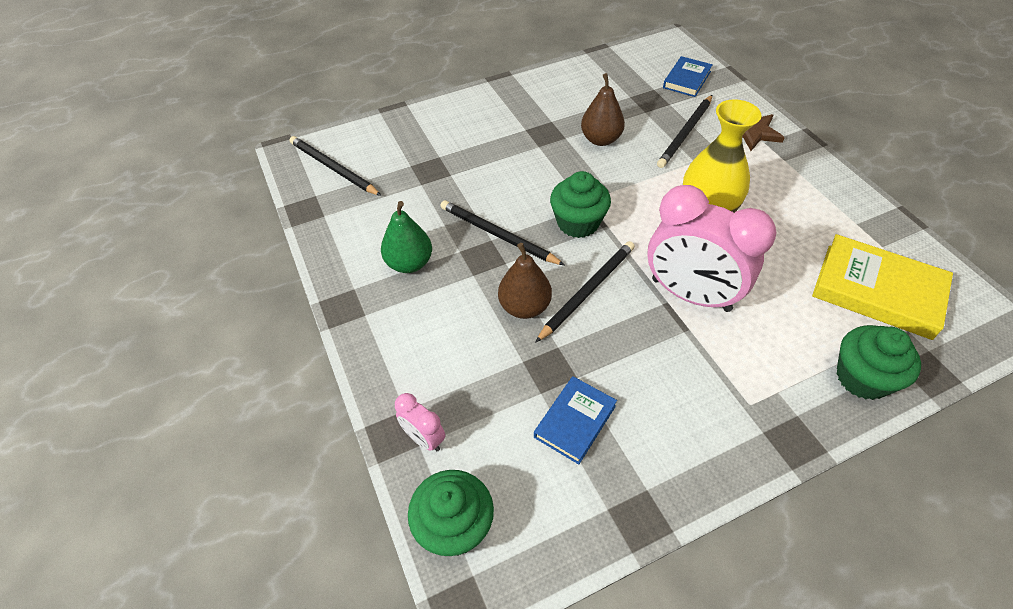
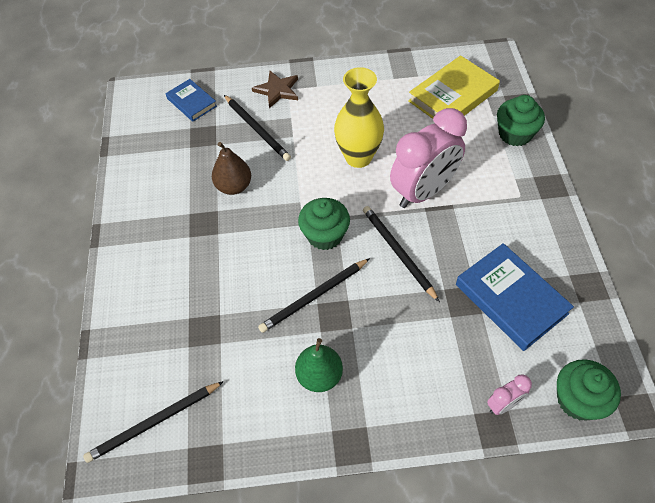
camera: 70 degrees left, 5 degrees up
brown pear [498,243,552,319] -> none
blue book [534,376,617,464] -> blue book [456,243,574,351], size x1.70

